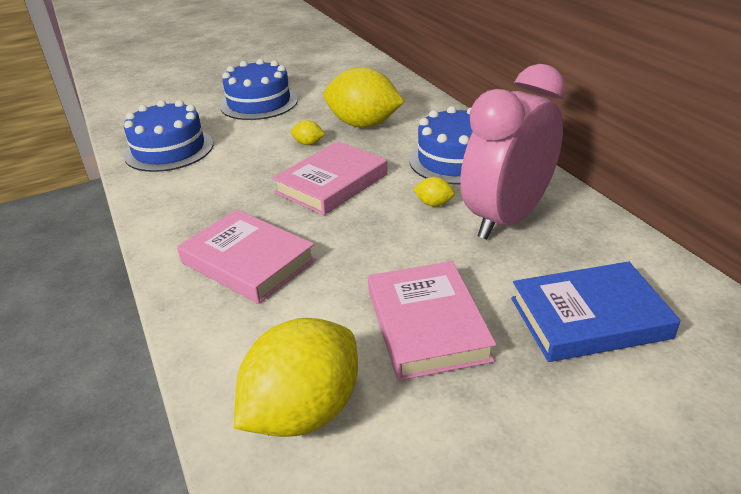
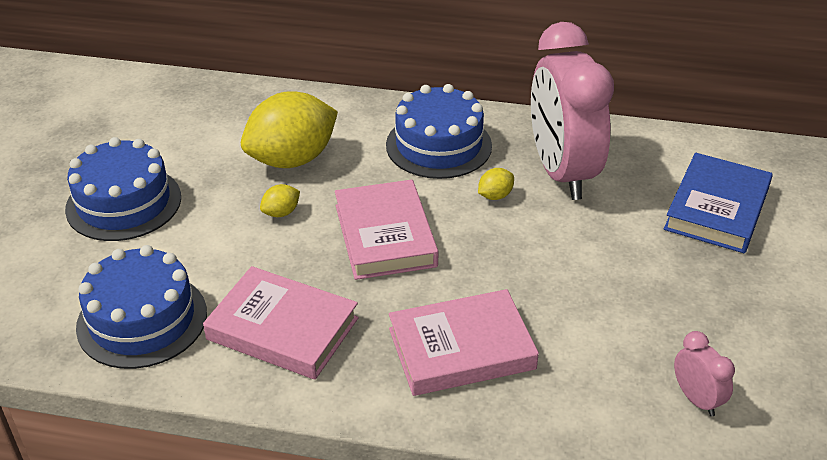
camera: 55 degrees left, 5 degrees up
yellow lemon [234,318,358,437] -> pink clock [674,331,735,416]
pink book [368,261,496,381] -> pink book moved to [203,266,359,380]

